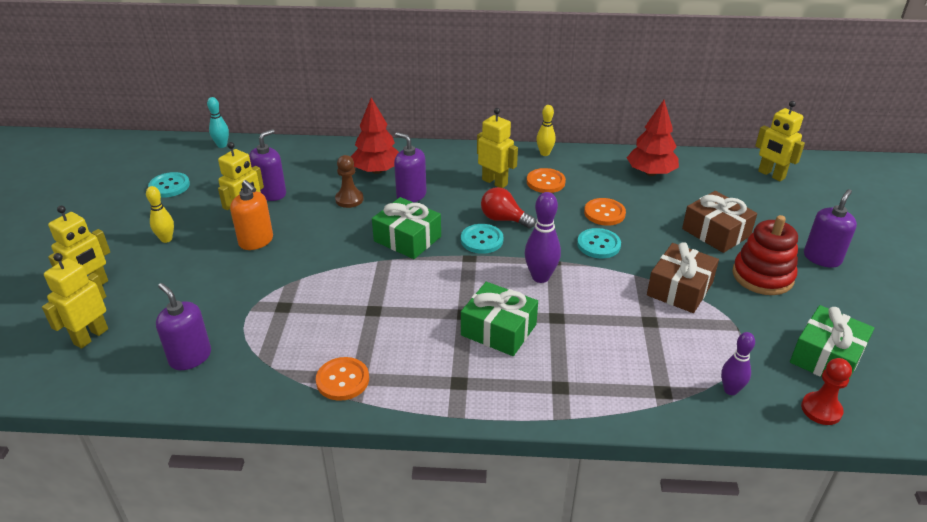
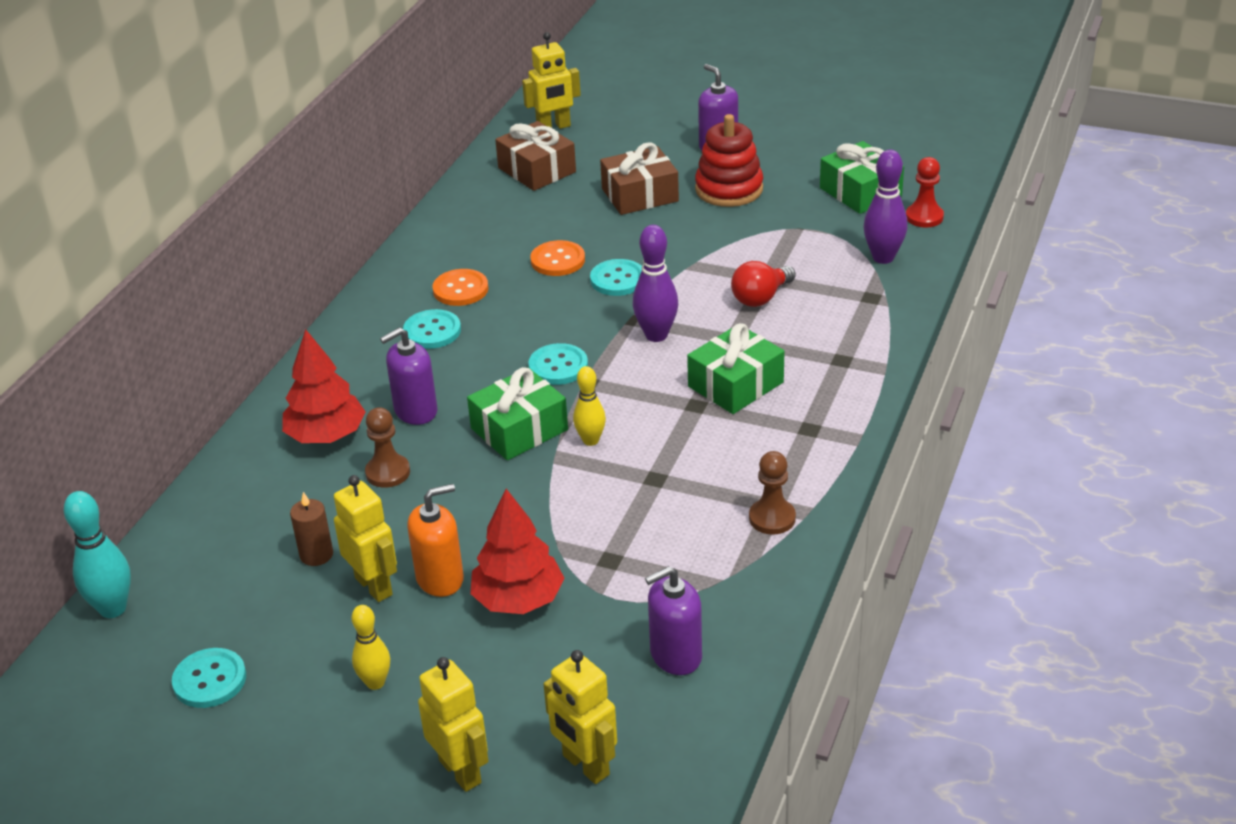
camera: 70 degrees left, 0 degrees up
turquoise bowling pin [207,97,229,148] -> turquoise bowling pin [64,491,131,618], size x1.51
purple soap dispenser [249,129,286,201] -> brown candle [290,492,333,566]
orange button [316,357,369,401] -> brown pawn [749,451,796,535]
yellow robot [477,108,518,188] -> turquoise button [403,309,461,349]
red light bulb [481,187,536,228] -> red light bulb moved to [731,261,796,307]
yellow bowling pin [536,105,556,156] -> yellow bowling pin moved to [573,366,606,446]
red tree [627,100,679,176] -> red tree moved to [470,489,565,614]
brown gift [647,242,719,313] -> brown gift moved to [495,121,576,191]
purple bowling pin [721,332,755,395] -> purple bowling pin [864,150,907,264], size x1.51

